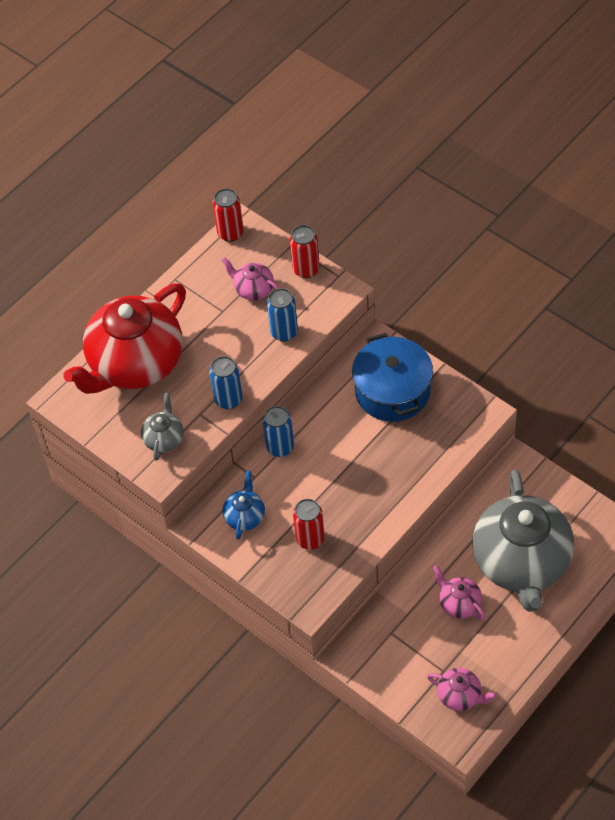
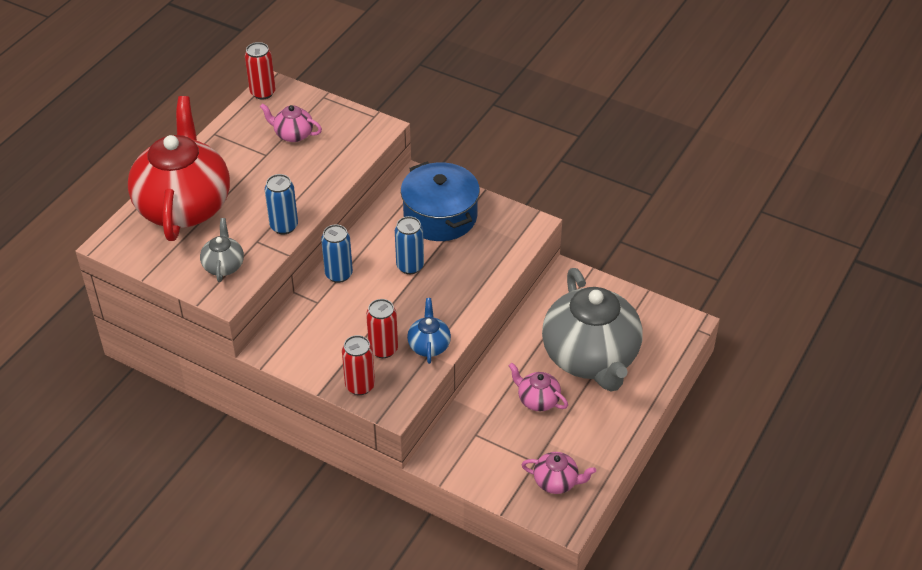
camera: 15 degrees left, 10 degrees down
red teapot [63,283,186,394] -> red teapot turned 150 degrees clockwise [128,96,230,241]
blue teapot [222,471,265,540] -> blue teapot moved to [407,298,451,364]
blue can [267,288,298,341] -> blue can moved to [395,216,424,274]
red can [290,225,320,278] -> red can moved to [342,335,375,395]

